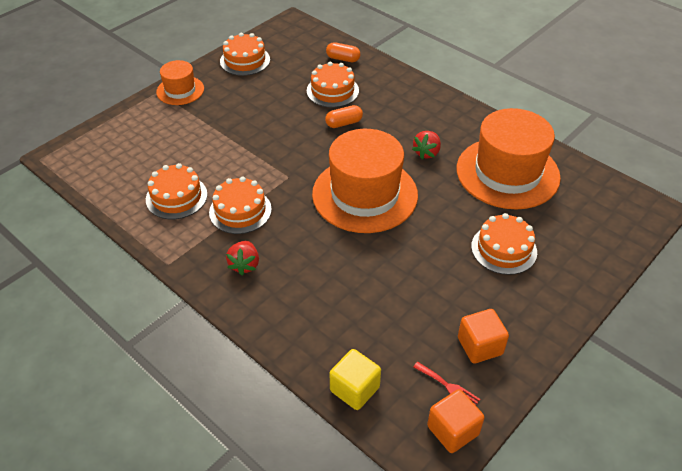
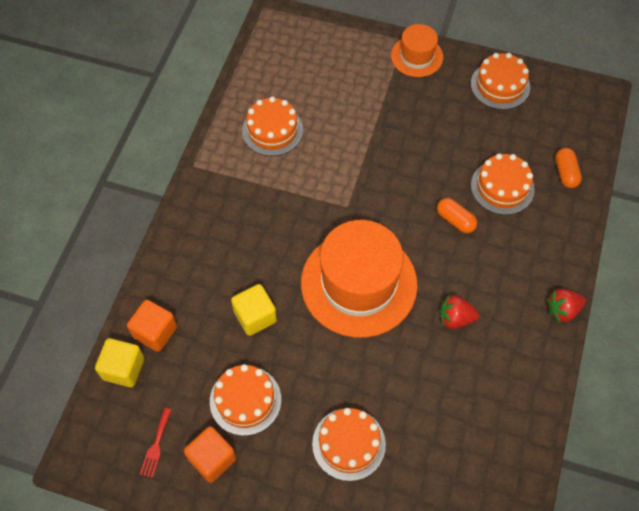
camera: 65 degrees right, 15 degrees up
orange cake [209,177,272,234] -> orange cake moved to [210,364,281,436]
red strawberry [226,241,259,275] -> red strawberry moved to [547,289,586,323]
orange cube [427,389,484,453] -> orange cube moved to [127,300,177,352]
orange hat [457,108,561,209] -> none
none -> yellow cube [231,284,277,336]

